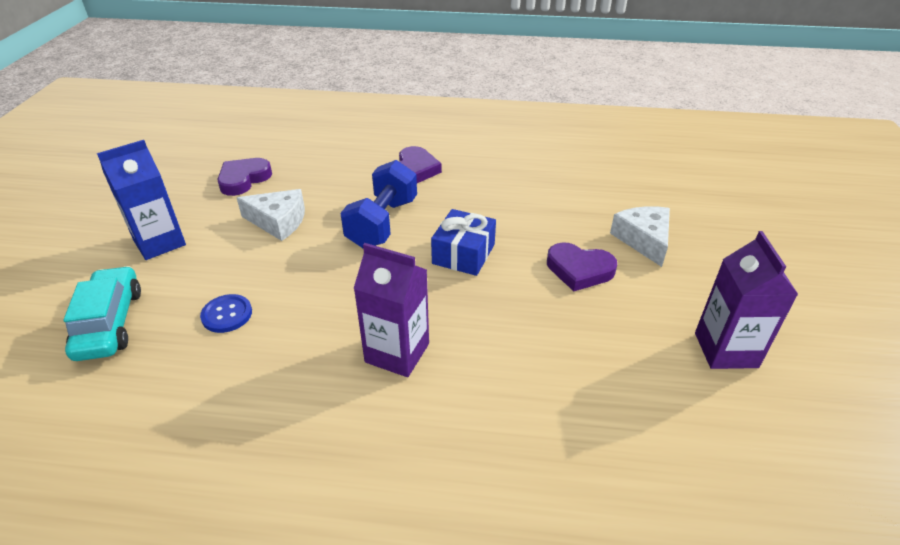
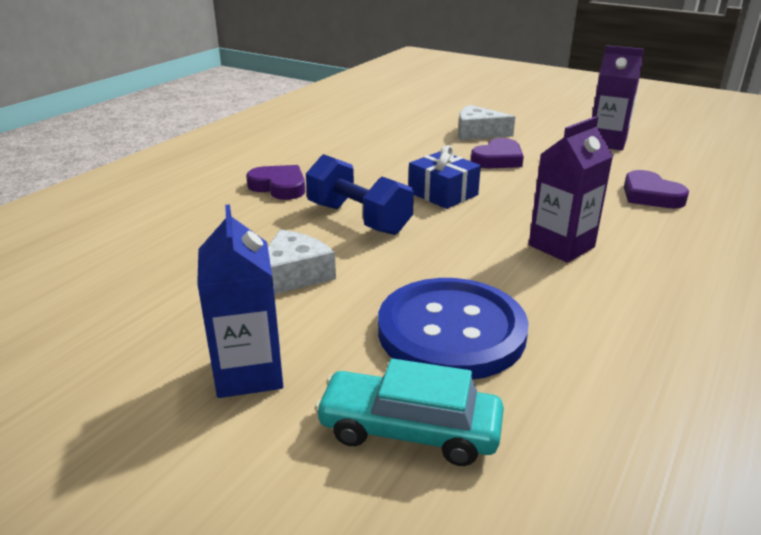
camera: 65 degrees left, 10 degrees down
blue button [200,294,252,333] -> blue button [378,278,529,380], size x2.39
purple heart [217,158,272,196] -> purple heart moved to [624,170,689,208]

